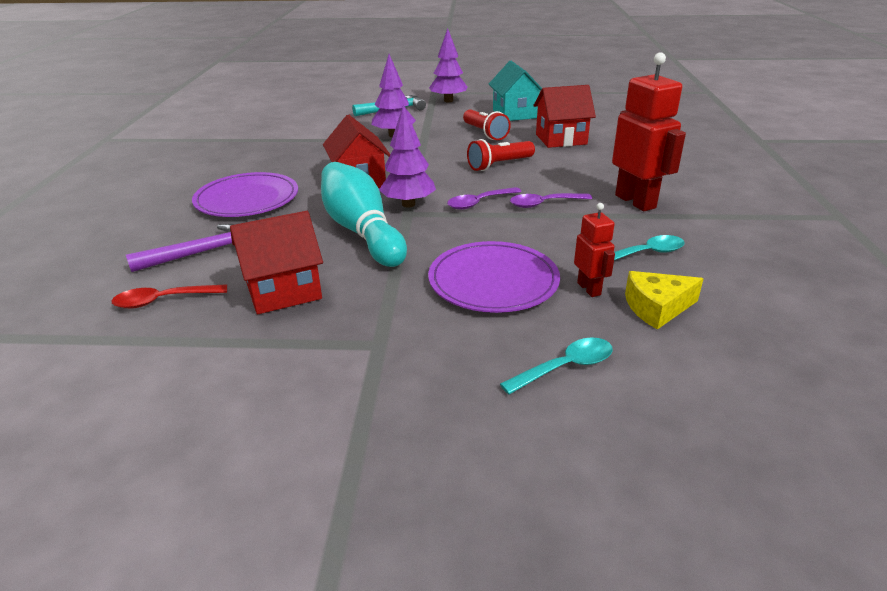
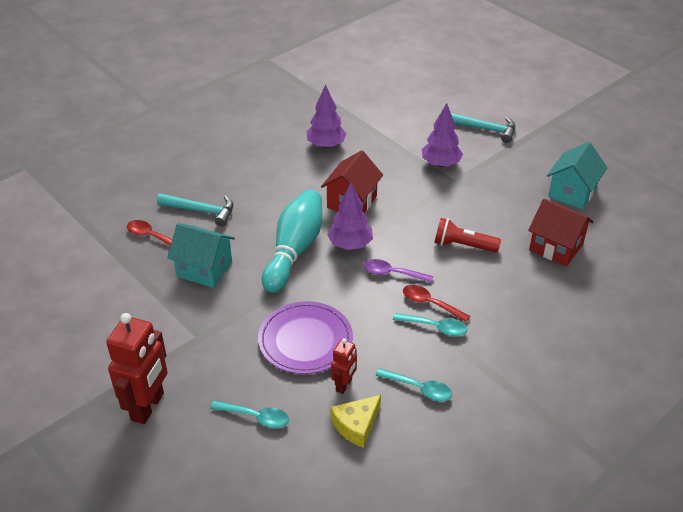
camera: 45 degrees right, 10 degrees up
purple hammer [126,224,235,272] -> turquoise hammer [157,194,233,227]
purple plate [192,172,298,217] -> none
red house [230,211,323,314] -> turquoise house [167,223,235,288]
purple tree [429,28,468,102] -> purple tree moved to [307,84,347,148]
red flashlight [463,109,511,140] -> none
purple spoon [510,193,592,208] -> red spoon [403,285,470,322]
red robot [612,52,686,211] -> red robot moved to [106,313,168,424]
yellow cheese [625,271,704,330] -> yellow cheese turned 75 degrees counterclockwise [331,395,381,448]
none -> turquoise spoon [393,313,467,336]

